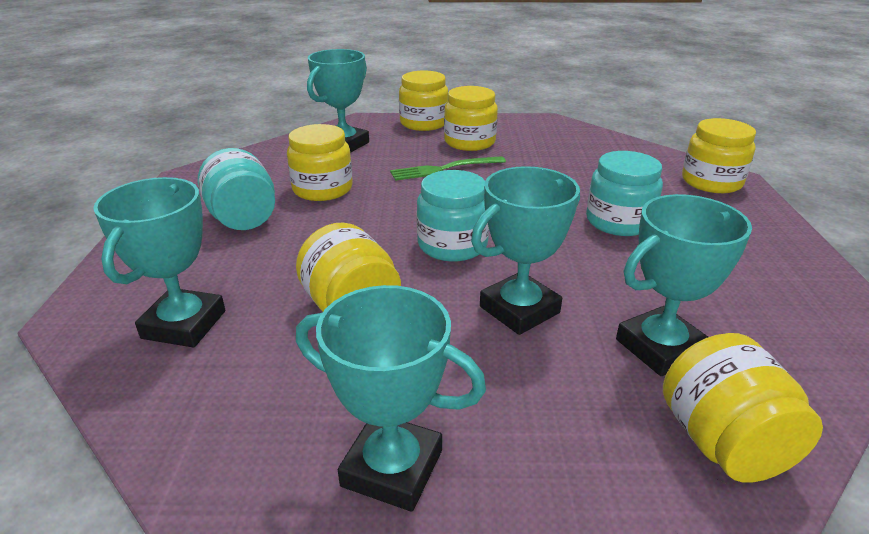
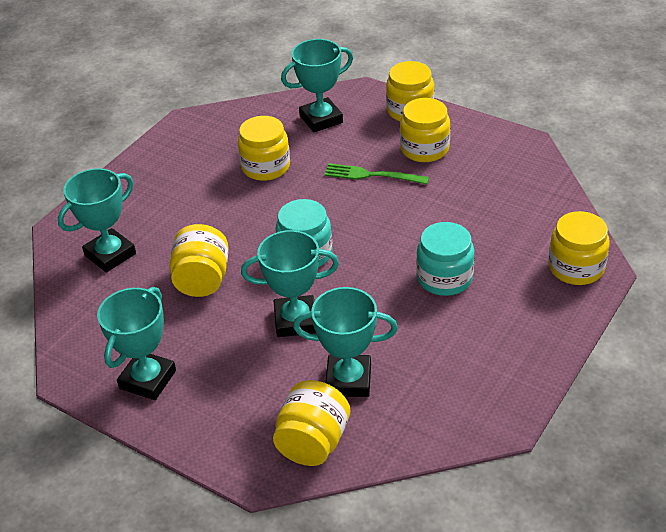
camera: 35 degrees right, 10 degrees up
turquoise jar [198,148,275,230] -> none
turquoise trophy [296,285,486,512] -> turquoise trophy turned 60 degrees clockwise [97,287,176,400]

